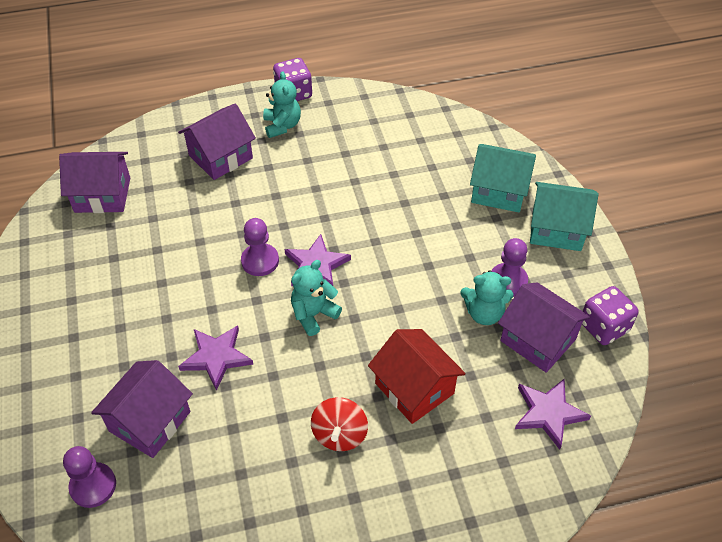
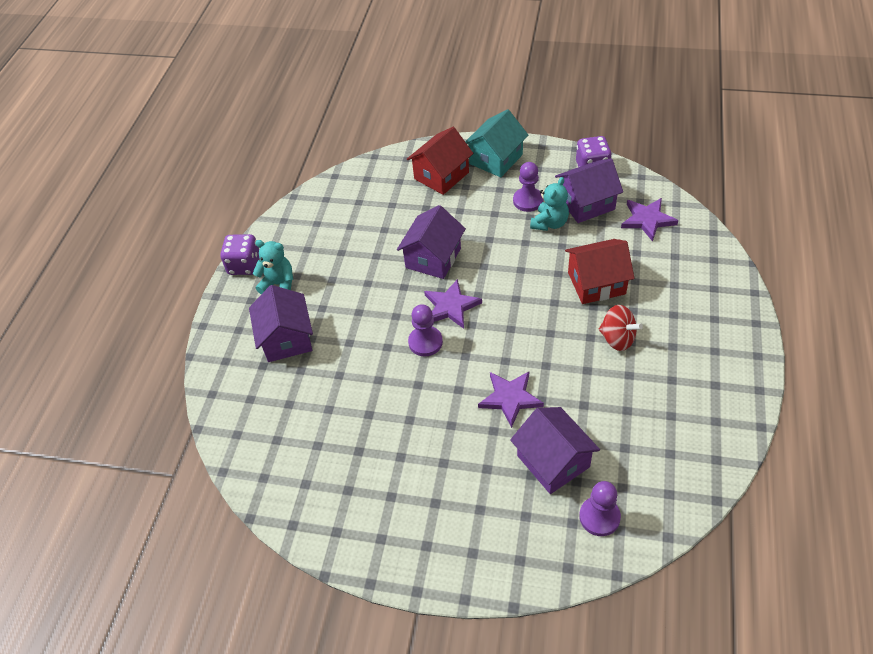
camera: 60 degrees left, 0 degrees up
purple house [59,152,130,213] -> purple house moved to [397,205,466,279]
turquoise teddy bear [291,260,342,336] -> none
turquoise house [470,144,536,213] -> red house [407,127,474,195]

